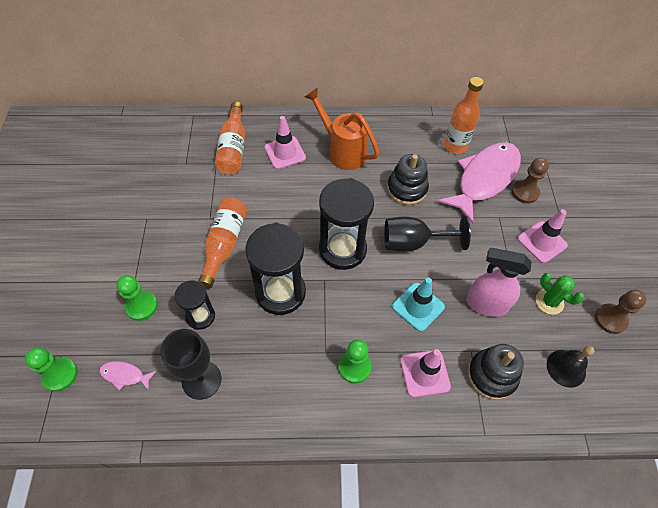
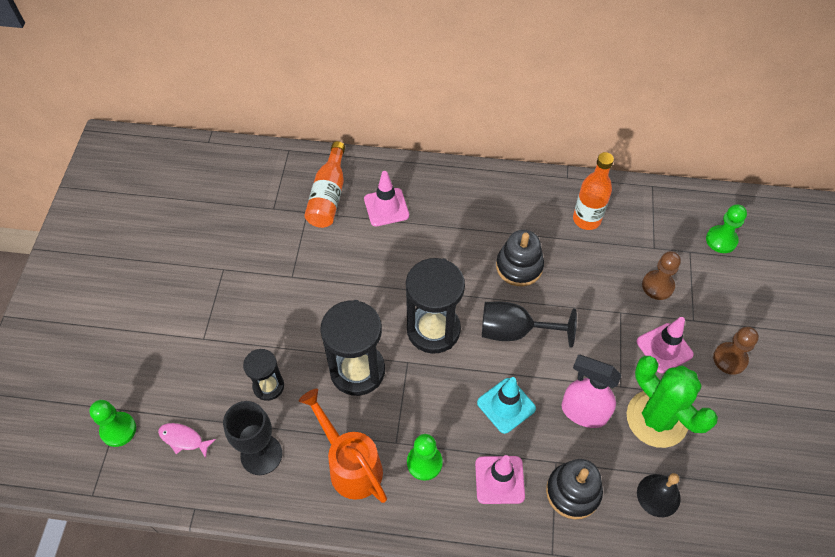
camera: 10 degrees right, 0 degrees up
green pawn [117,275,158,321] -> green pawn moved to [706,205,747,253]
orange bottle [198,198,247,288] -> none
orange watering can [305,88,379,170] -> orange watering can moved to [299,389,387,503]
pink fish [438,142,521,224] -> none
green cactus [536,273,584,315] -> green cactus [627,356,718,448], size x1.91
brown pawn [595,289,647,334] -> brown pawn moved to [713,327,759,375]

